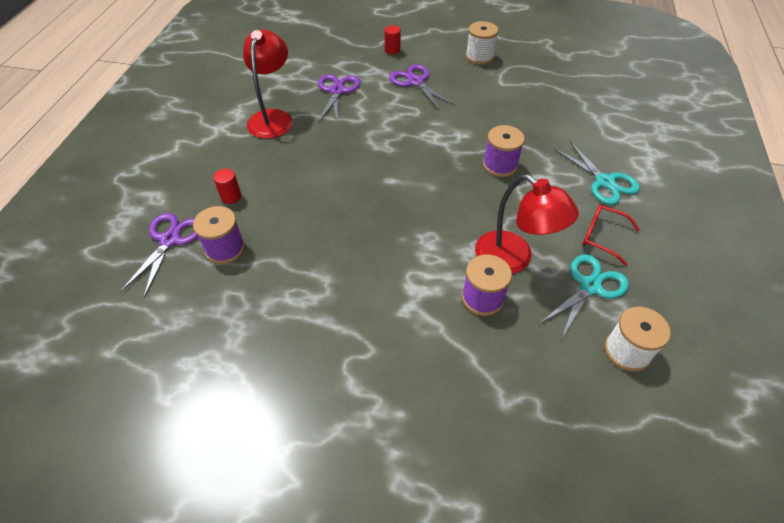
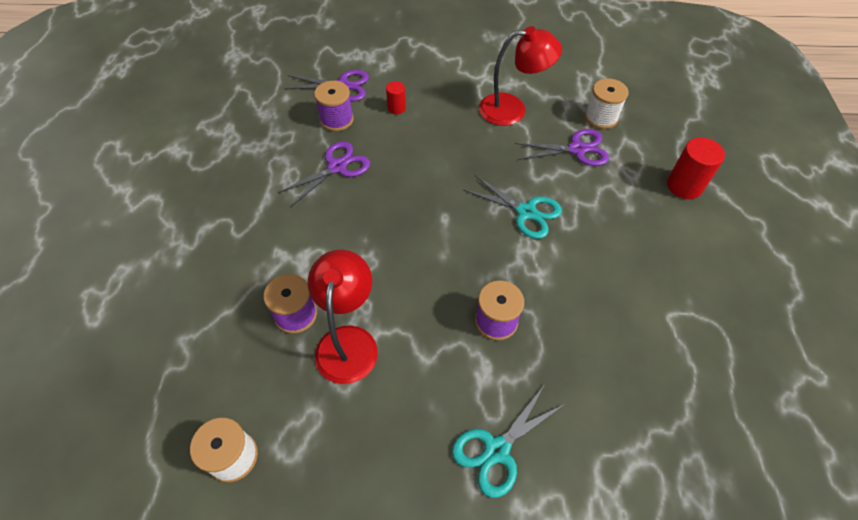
camera: 80 degrees right, 5 degrees up
red cylinder [385,25,401,55] -> red cylinder [667,137,725,199], size x1.73
purple scissors [389,64,455,111] -> purple scissors moved to [278,141,370,207]
white spool [466,21,499,65] -> white spool moved to [585,78,629,129]
red lamp [475,174,579,274] -> red lamp turned 150 degrees clockwise [308,250,378,384]
turquoise scissors [539,254,629,340] -> turquoise scissors moved to [463,175,562,239]
red glasses [583,205,640,266] -> none

